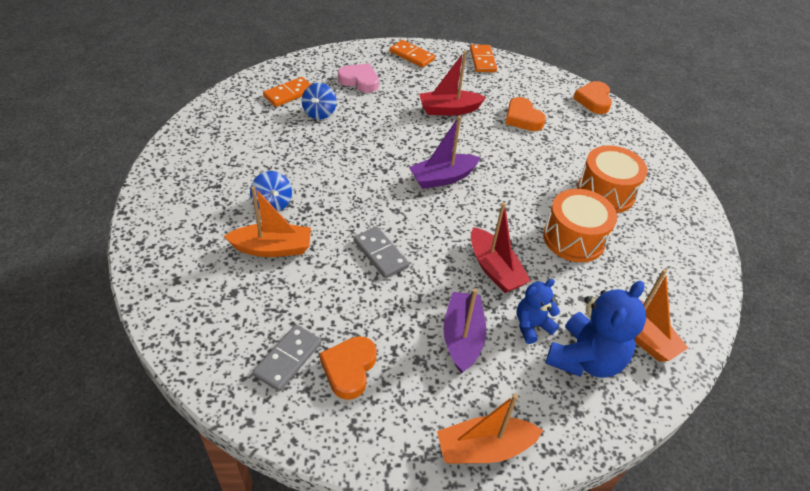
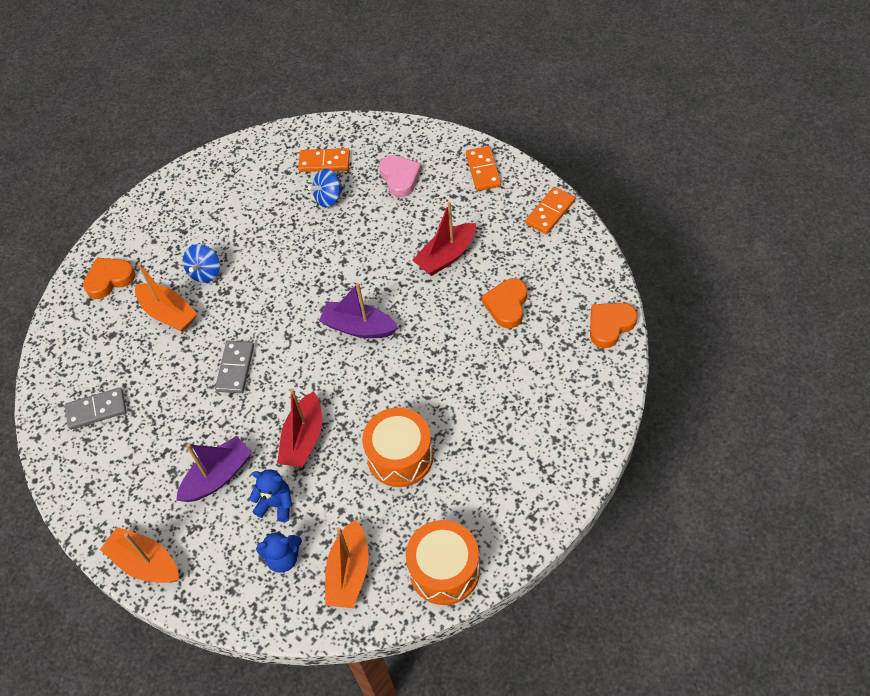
camera: 50 degrees right, 10 degrees up
orange heart [320,336,377,400] -> orange heart moved to [83,258,136,299]
red boat [419,51,486,116] -> red boat turned 75 degrees counterclockwise [412,202,476,276]
blue teddy bear [545,281,646,378] -> blue teddy bear [256,529,302,573], size x0.57
orange drum [577,145,648,213] -> orange drum moved to [406,520,480,605]

